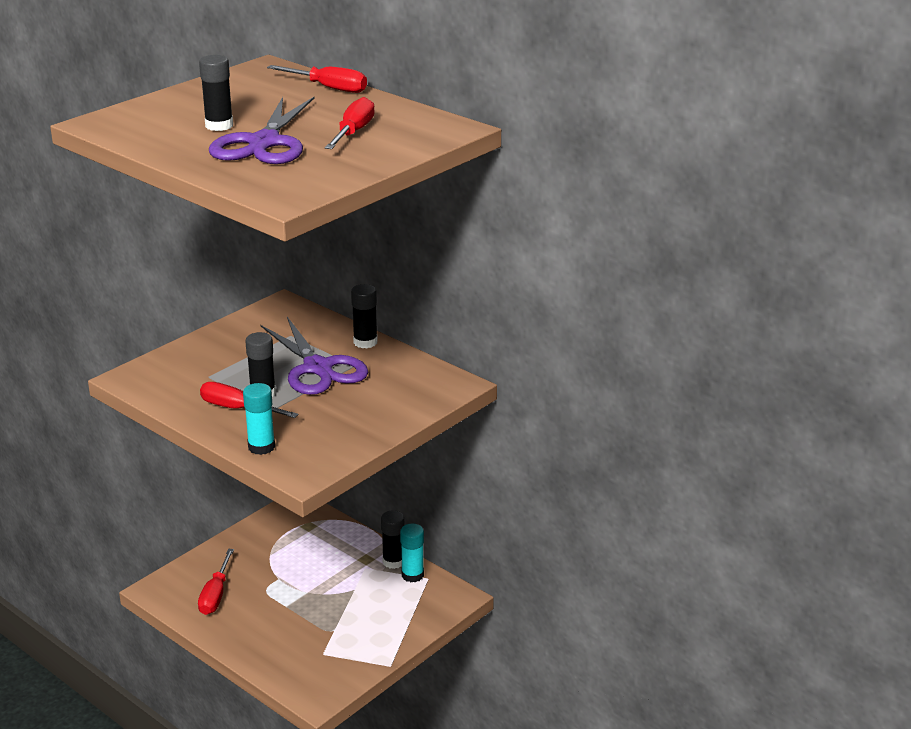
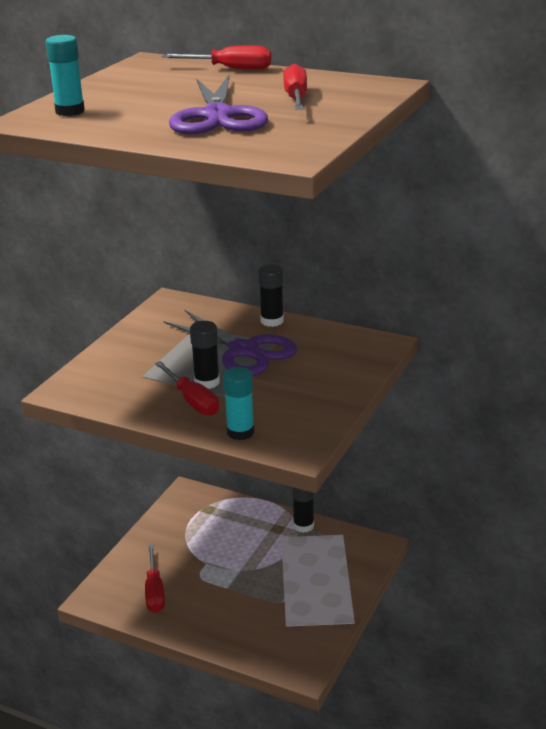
camera: 15 degrees left, 0 degrees up
black glue stick [199,55,233,131] -> none
red screwdriver [200,382,299,418] -> red screwdriver turned 135 degrees counterclockwise [154,361,219,416]
turquoise glue stick [400,524,424,582] -> turquoise glue stick moved to [46,35,85,116]

